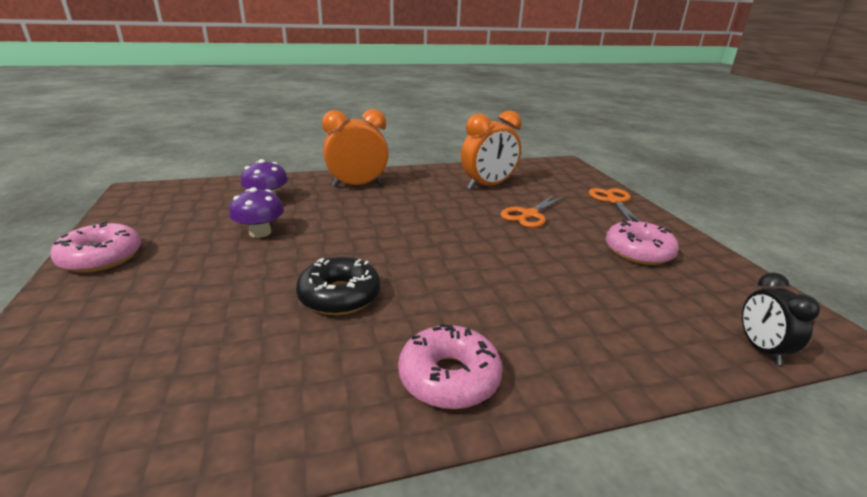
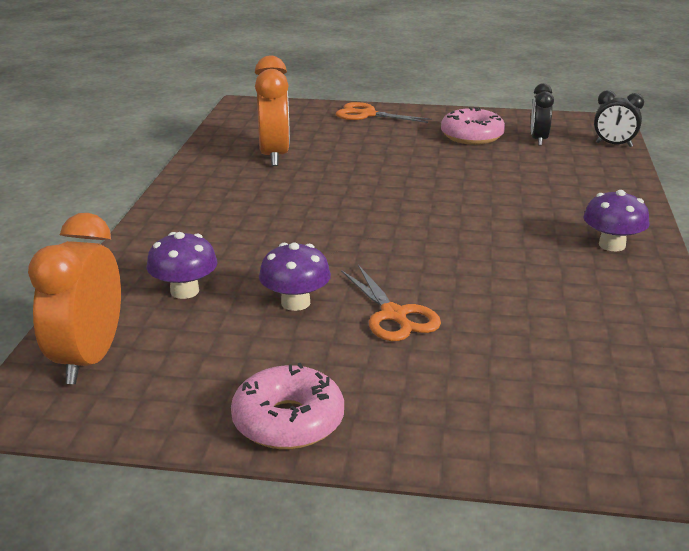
camera: 65 degrees left, 0 degrees up
black donut [296,257,381,315] -> none
orange clock [322,109,389,187] -> orange clock moved to [28,213,121,384]
pink donut [398,324,502,409] -> purple mushroom [584,190,650,251]
orange scissors [500,194,565,228] -> orange scissors moved to [341,265,441,341]
none -> black clock [531,83,554,146]

